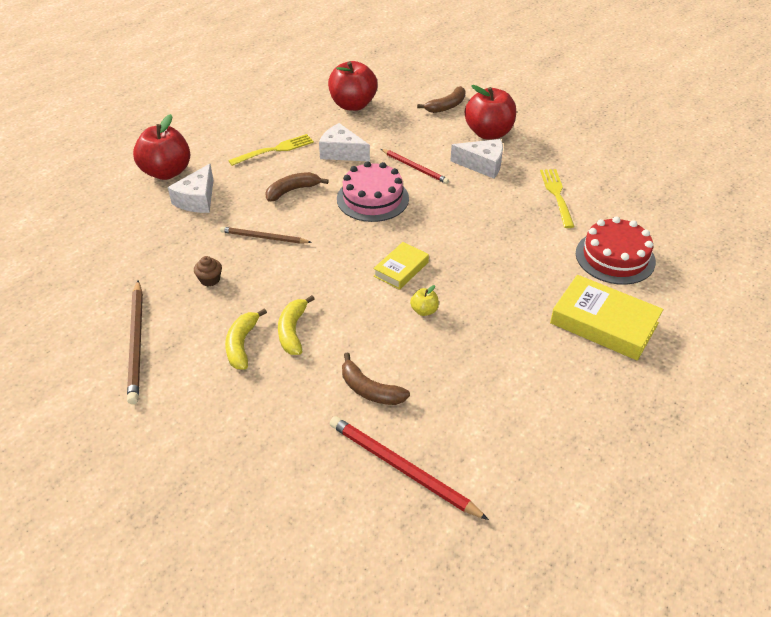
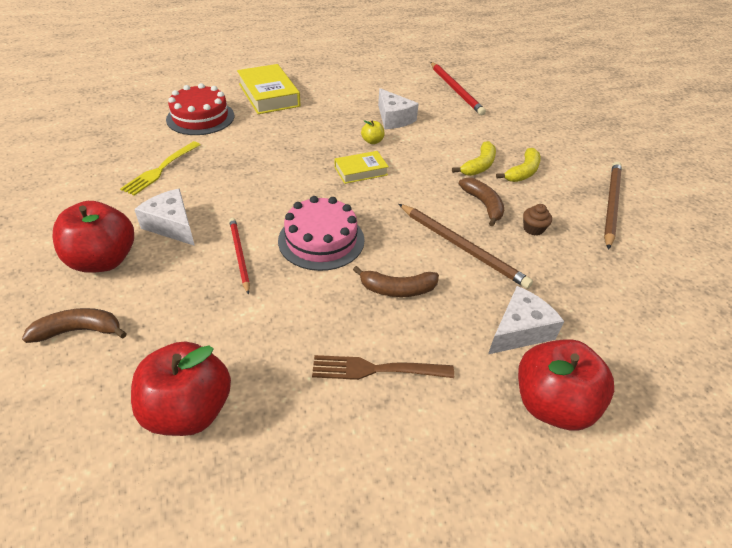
camera: 150 degrees left, 0 degrees up
brown pencil [220,227,312,244] -> brown pencil [399,204,533,289], size x1.53
yellow fork [228,134,314,166] -> brown fork [312,355,454,380]
white cheese [319,123,370,162] -> white cheese moved to [378,88,419,129]
brown banana [342,353,410,405] -> brown banana moved to [459,178,504,227]

